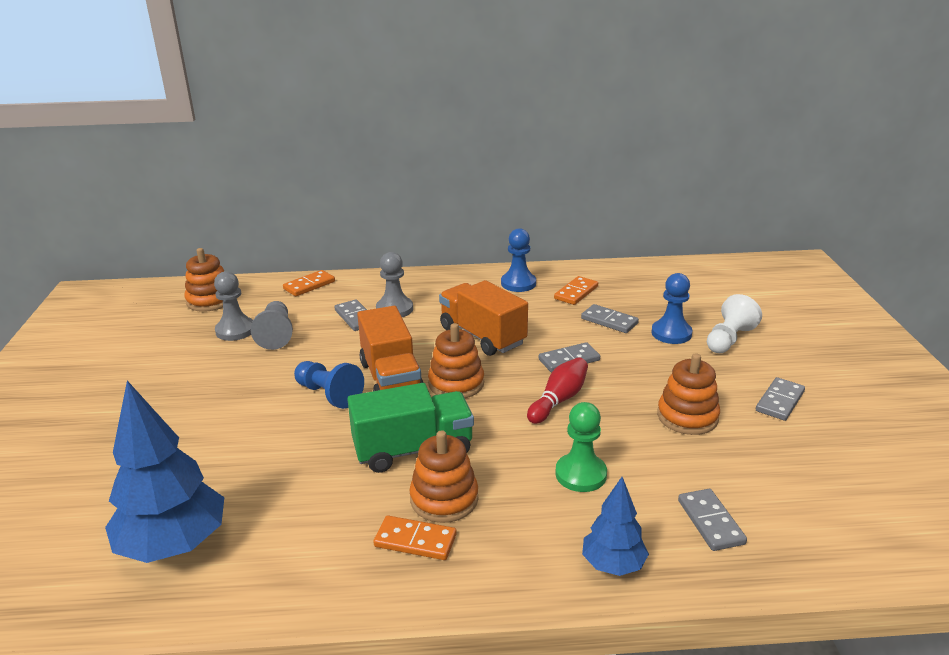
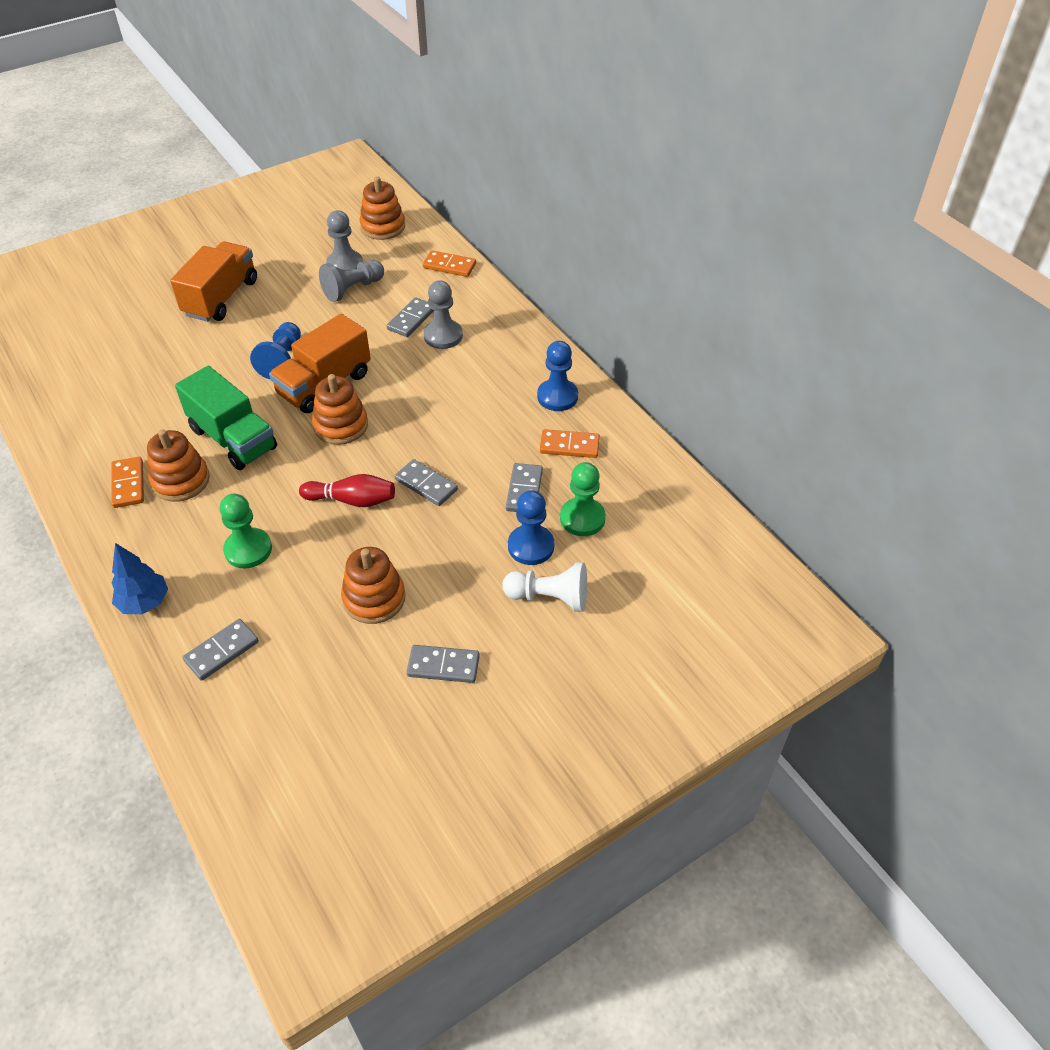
camera: 60 degrees right, 20 degrees up
blue tree [105,381,224,563] -> none
orange truck [439,280,528,356] -> orange truck moved to [170,241,257,322]
none -> green pawn [560,462,606,536]

